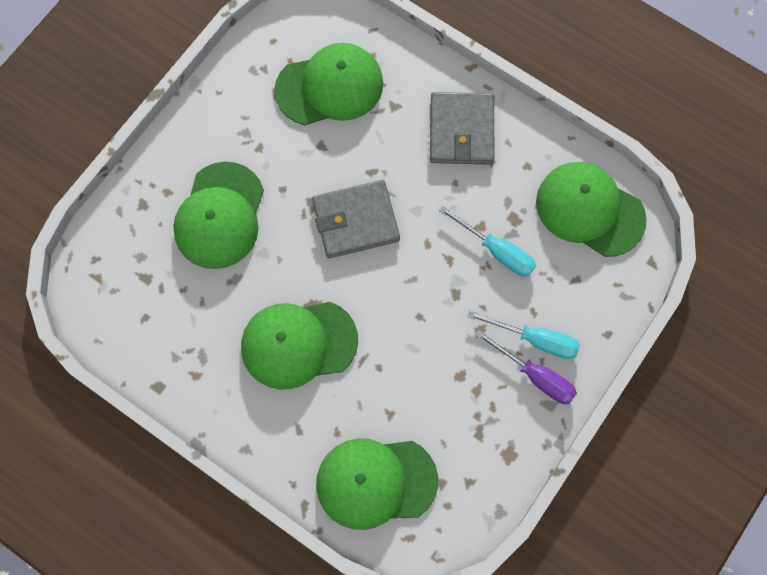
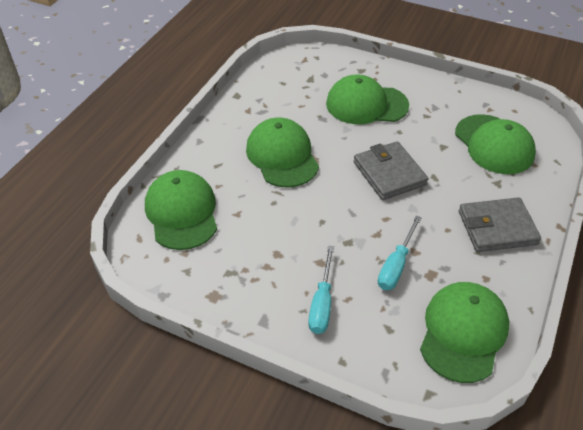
camera: 80 degrees right, 25 degrees down
purple screwdriver [475,330,577,404] -> none

